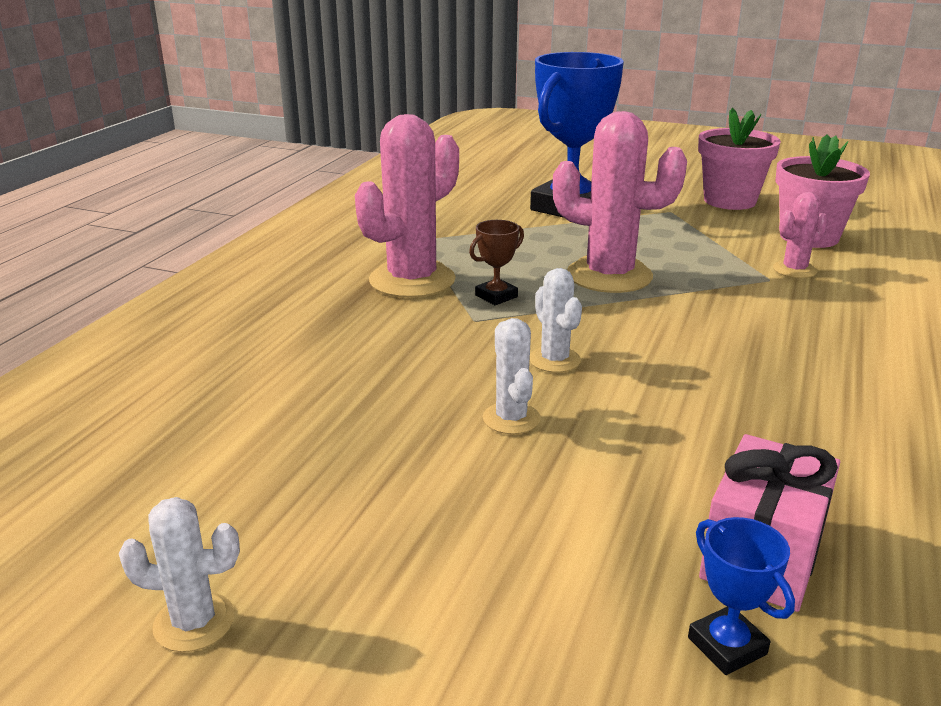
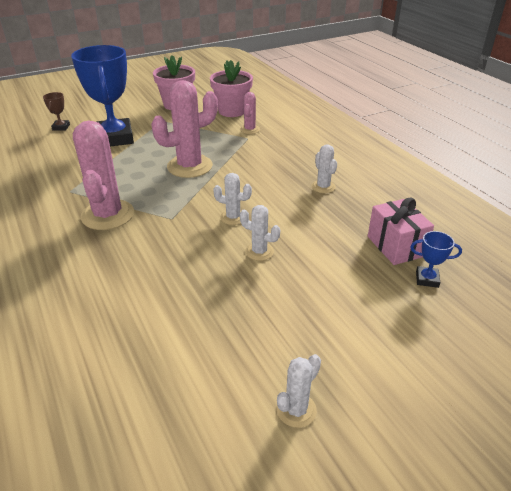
camera: 50 degrees left, 10 degrees up
brown trophy [469,220,524,305] -> brown trophy moved to [43,92,70,131]
none -> white cactus [311,144,337,193]

